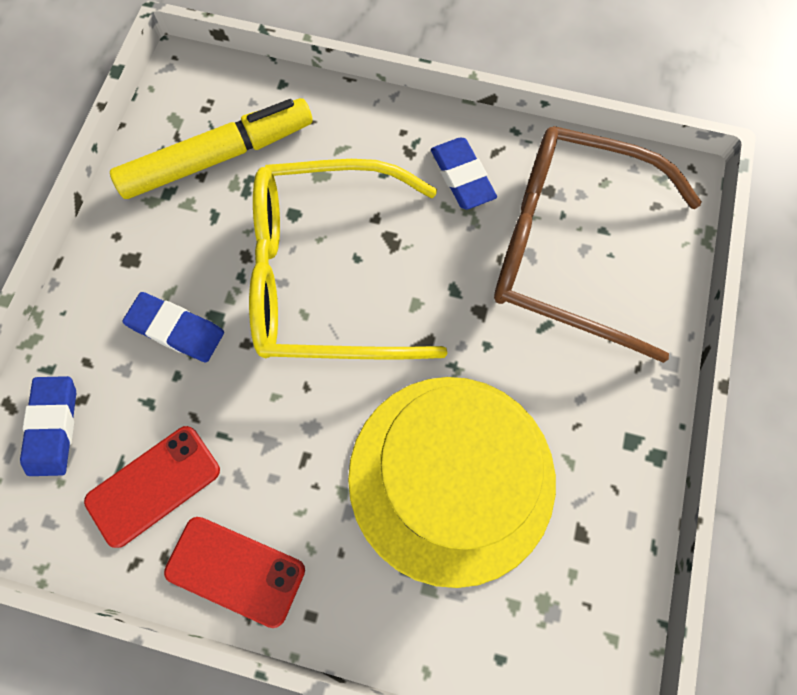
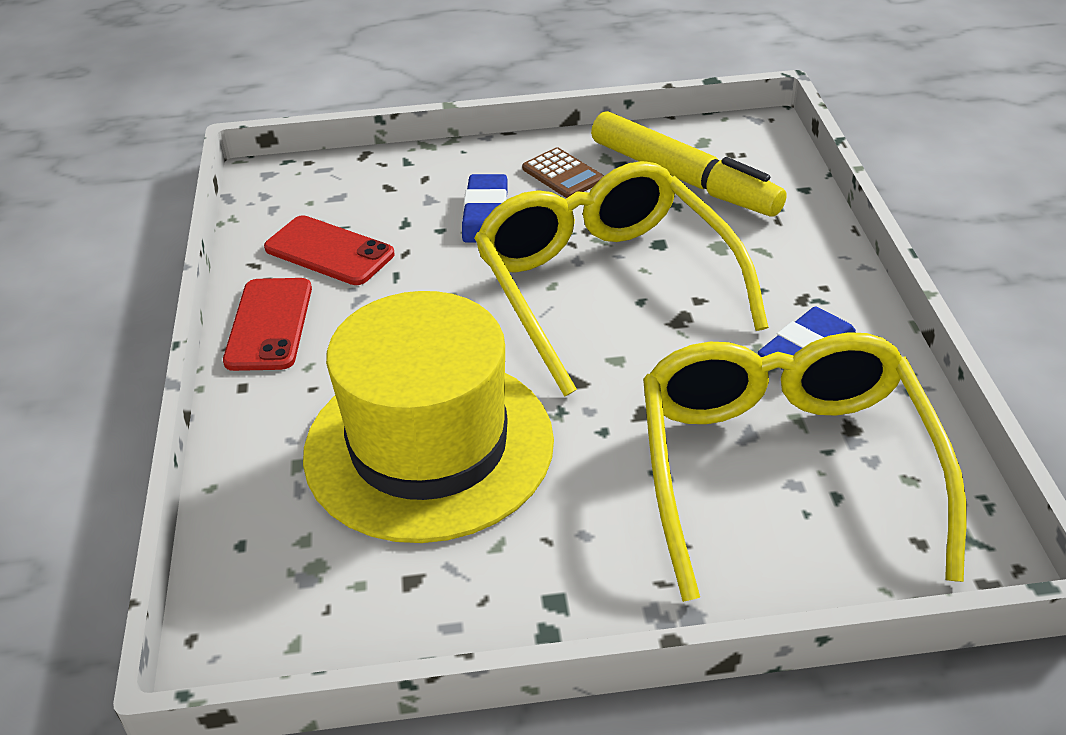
camera: 70 degrees right, 30 degrees down
blue eraser [20,376,76,476] -> none
brown glasses [494,126,702,363] -> yellow glasses [643,332,966,602]
none -> brown calculator [522,147,604,198]

